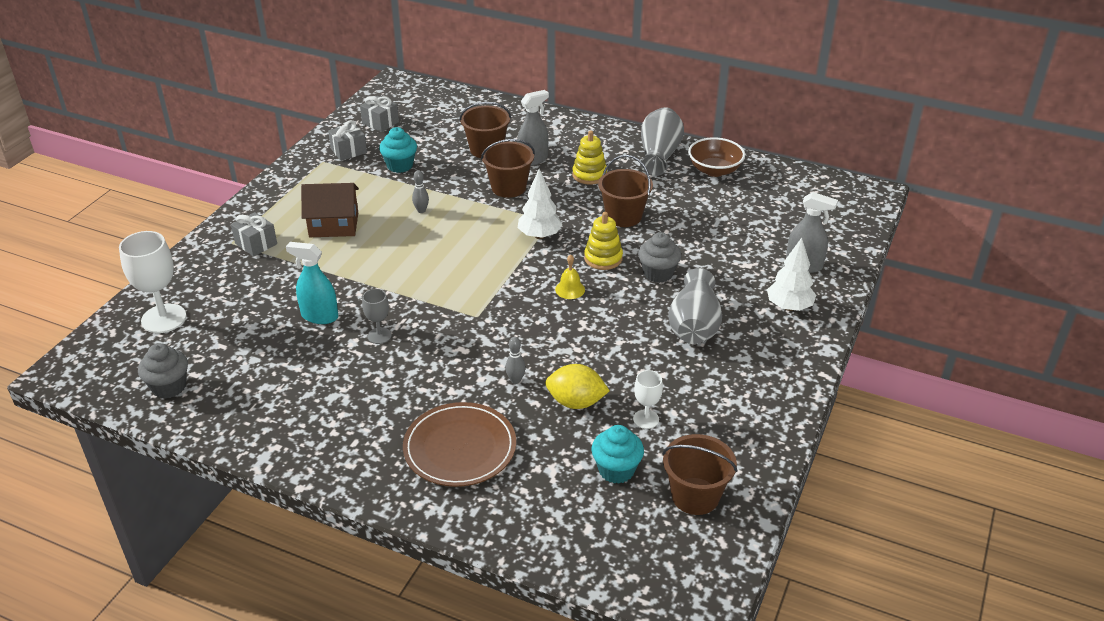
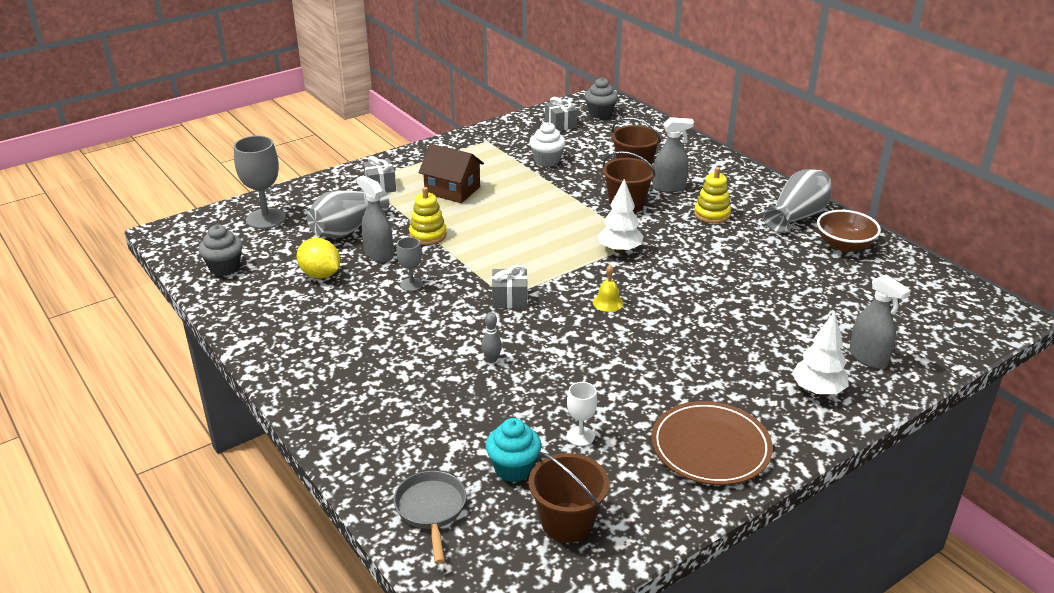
camera: 30 degrees right, 5 degrees down
white goblet [119,231,186,333] -> grey goblet [234,136,286,229]
turquoise spray bottle [286,242,338,324] -> grey spray bottle [356,175,394,262]
grey gift [328,120,367,161] -> grey gift moved to [492,265,528,308]
turquoise cupcake [379,127,417,173] -> white cupcake [529,122,566,167]
brown plate [403,402,516,487] -> brown plate moved to [651,401,773,485]
grey bowling pin [412,170,429,213] -> none
yellow lemon [545,364,610,409] -> yellow lemon moved to [297,238,340,279]
yellow stacking toy [584,212,623,270] -> yellow stacking toy moved to [409,187,447,245]
brown bucket [598,155,653,227] -> none
grey cupcake [638,232,681,283] -> grey cupcake moved to [585,77,618,119]
grey vase [668,268,722,344] -> grey vase moved to [307,187,389,239]
none -> grey pan [394,471,467,564]

